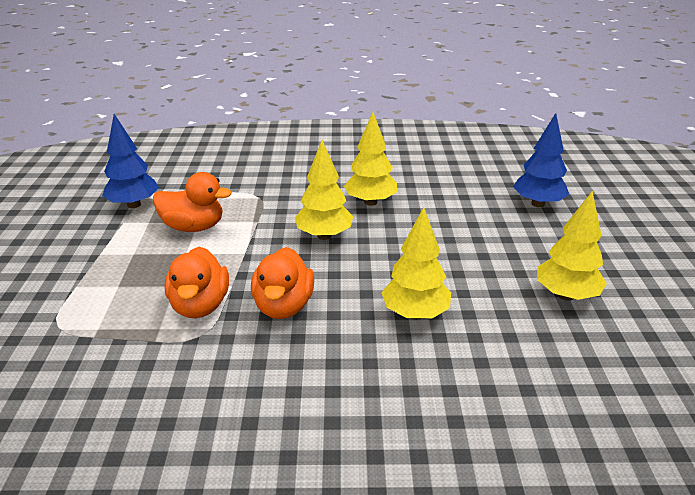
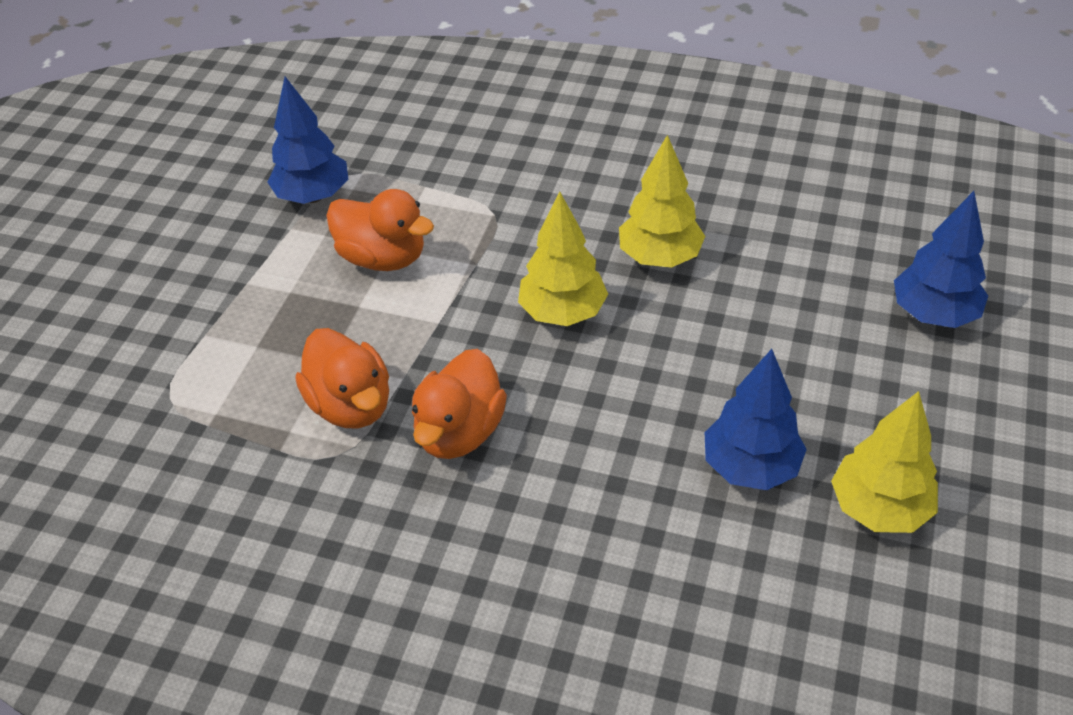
camera: 20 degrees right, 15 degrees up
orange duck [165,247,229,318] -> orange duck turned 45 degrees counterclockwise [295,328,389,428]
yellow tree [381,207,451,320] -> none
none -> blue tree [705,349,807,490]

